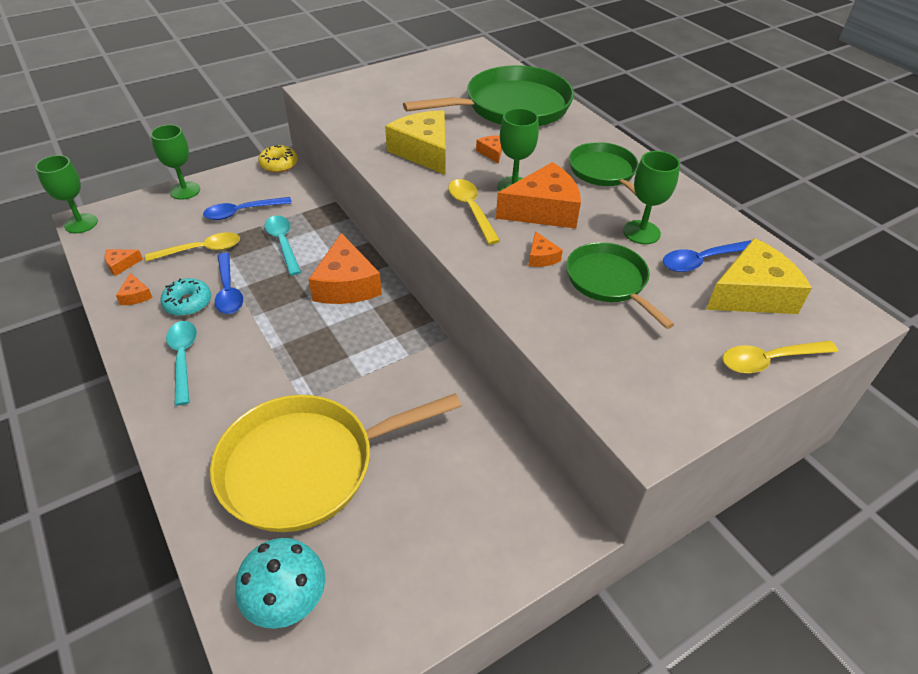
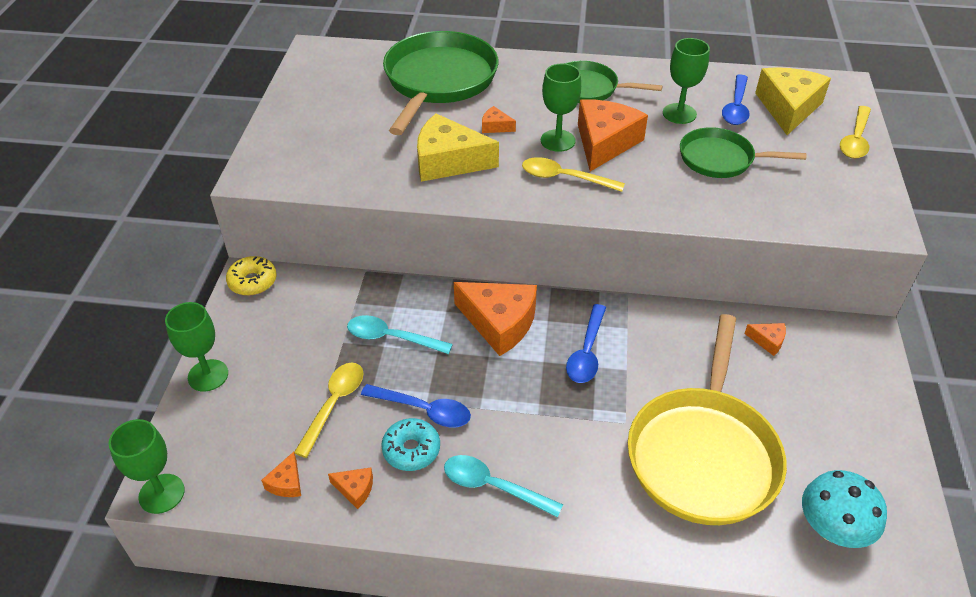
camera: 50 degrees left, 0 degrees up
blue spoon [203,197,292,220] -> blue spoon moved to [566,304,606,383]
orange cheese [528,231,563,267] -> orange cheese moved to [744,323,786,356]

